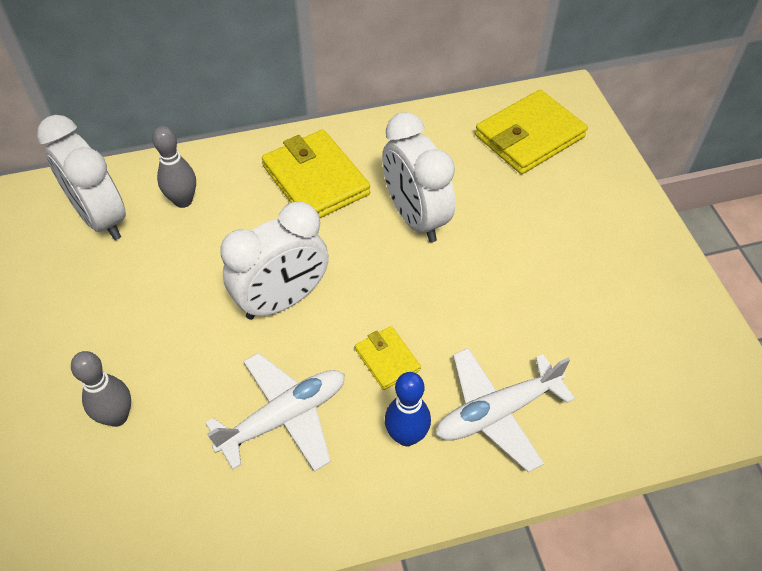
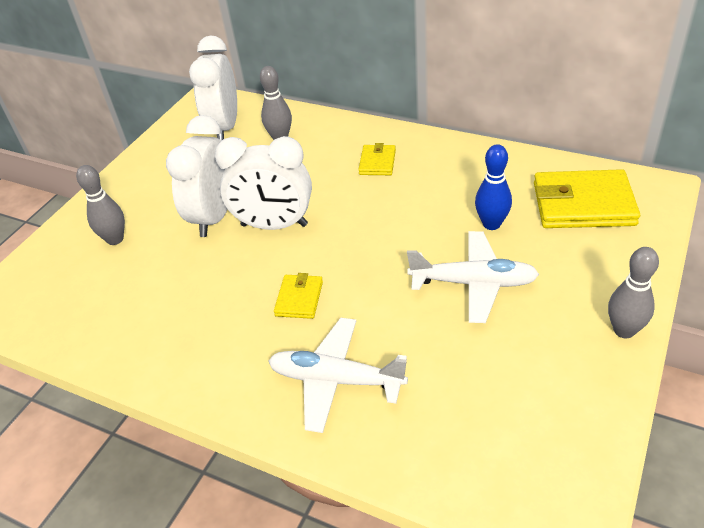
camera: 45 degrees right, 10 degrees down
white plane [205,353,345,472] -> white plane moved to [407,231,539,323]
yellow wallet [262,129,370,218] -> yellow wallet [358,143,396,175], size x0.51
white clock [382,112,455,242] -> white clock moved to [166,115,228,237]
blue bowling pin [385,372,431,446] -> blue bowling pin moved to [475,144,512,230]
none -> grey bowling pin [608,247,659,338]

